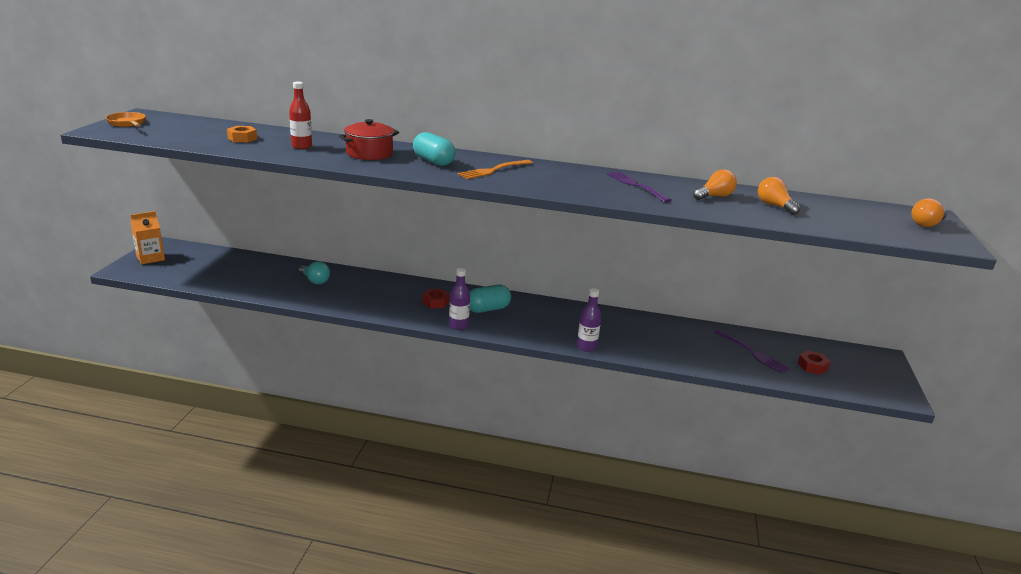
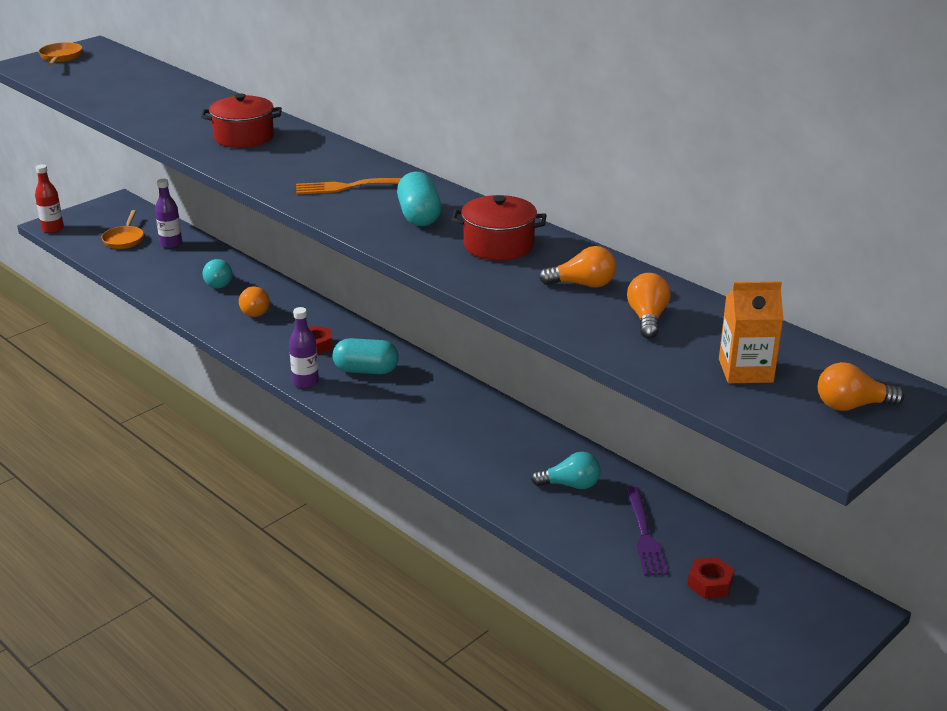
camera: 35 degrees right, 5 degrees up
orange carton [131,211,165,264] -> orange carton moved to [719,281,784,384]
orange nut [227,126,257,142] -> none
red bottle [289,82,312,149] -> red bottle moved to [35,164,64,233]
turquoise capsule [413,132,456,166] -> turquoise capsule moved to [397,172,441,226]
purple bottle [577,288,601,352] -> purple bottle moved to [155,179,182,249]
purple fork [607,171,672,203] -> red pot [451,195,547,260]
none -> orange pan [101,210,144,249]
none -> orange light bulb [239,287,270,317]
none -> turquoise light bulb [531,452,601,489]

